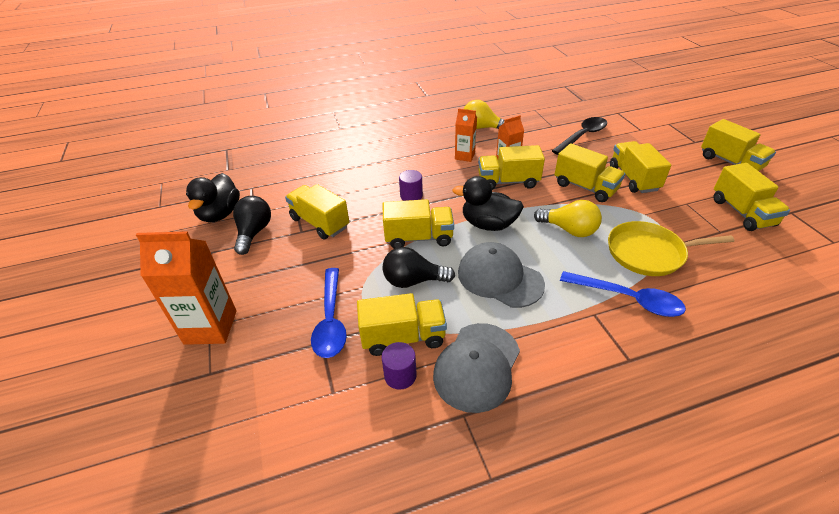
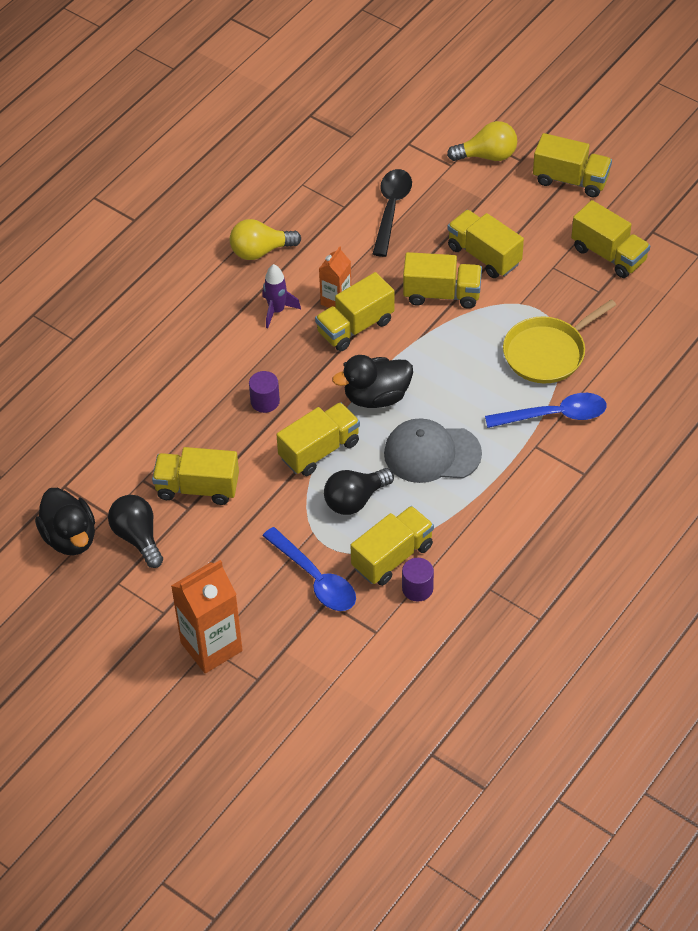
camera: 35 degrees left, 10 degrees up
grey cap [433,323,520,413] -> none
orange carton [455,109,477,162] -> purple rocket [262,264,301,328]
yellow light bulb [534,200,602,237] -> yellow light bulb moved to [447,121,517,161]

